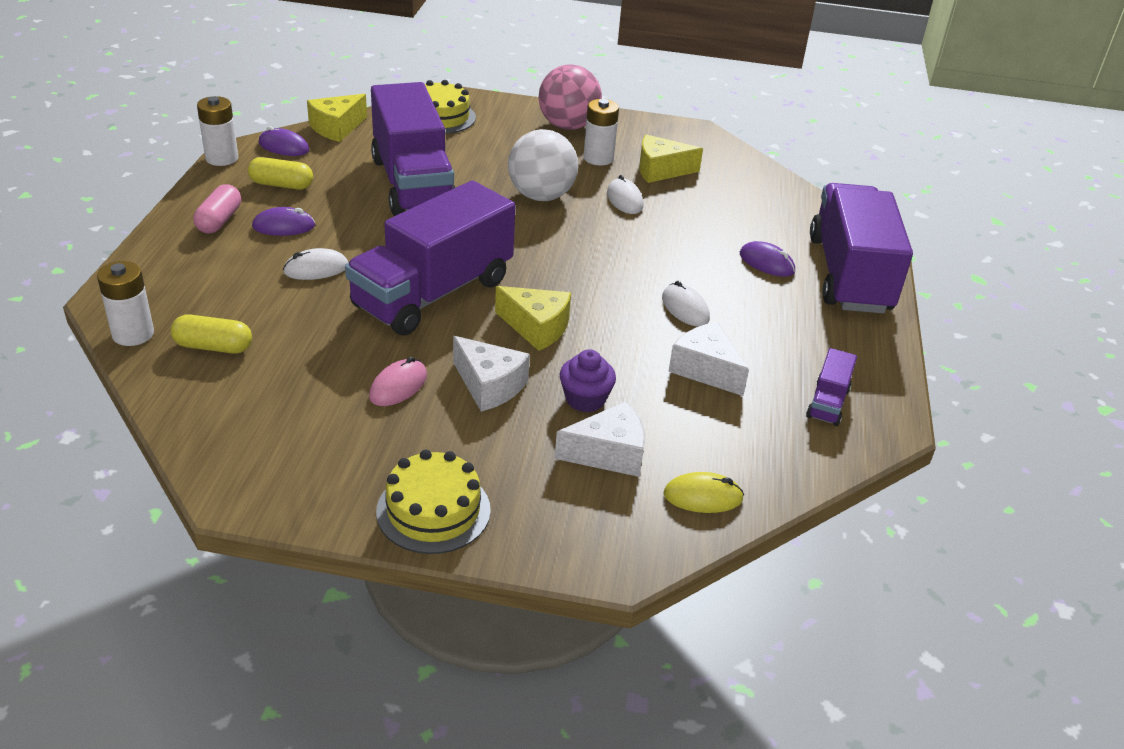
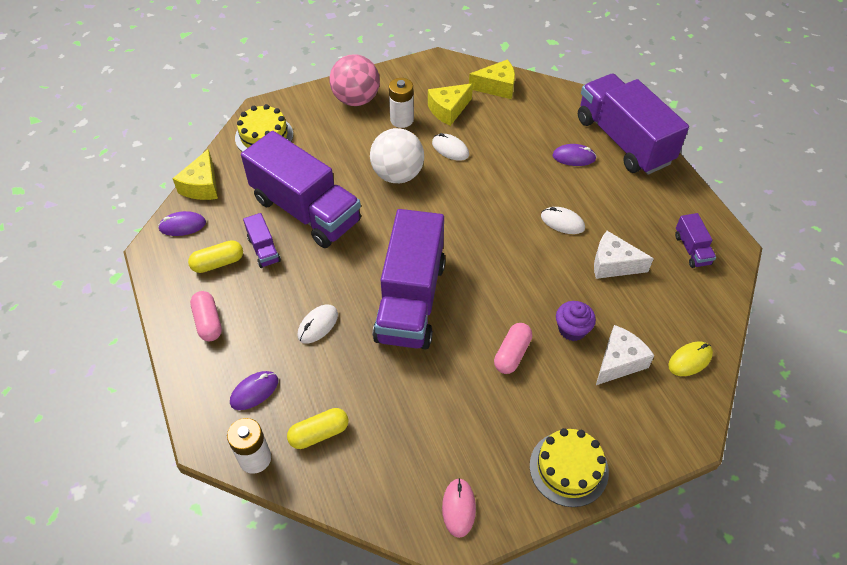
camera: 30 degrees left, 15 degrees up
white battery [197,96,238,166] -> none
purple mouse [252,207,315,236] -> purple mouse moved to [230,371,278,410]
pink mouse [369,357,427,406] -> pink mouse moved to [442,478,476,538]
white cheese [453,336,530,412] -> pink capsule [494,323,532,374]
yellow cheese [495,286,571,351] -> yellow cheese moved to [469,59,515,99]
none -> purple truck [243,213,281,268]

